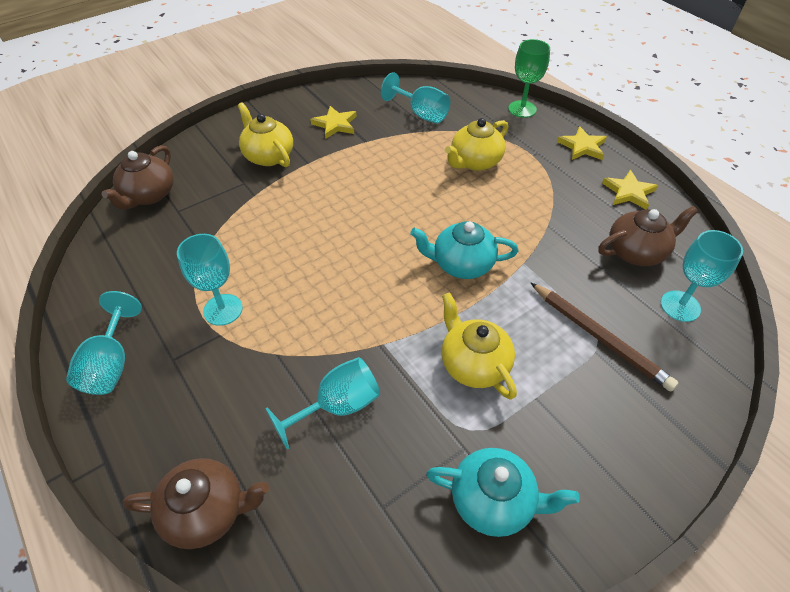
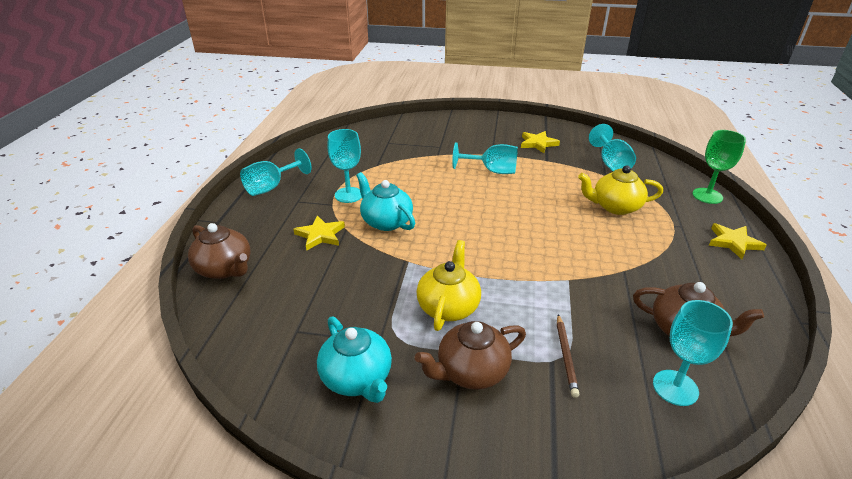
camera: 45 degrees right, 15 degrees down
brown teapot [101,145,174,210] -> brown teapot moved to [415,321,526,390]
yellow teapot [237,102,293,167] -> none
turquoise goblet [265,357,380,450] -> turquoise goblet moved to [452,142,518,174]
turquoise teapot [410,221,518,279] -> turquoise teapot moved to [356,172,415,231]
brown pencil [531,283,679,392] -> brown pencil [557,314,580,398], size x0.61
yellow star [602,170,658,209] -> yellow star moved to [293,215,345,251]

